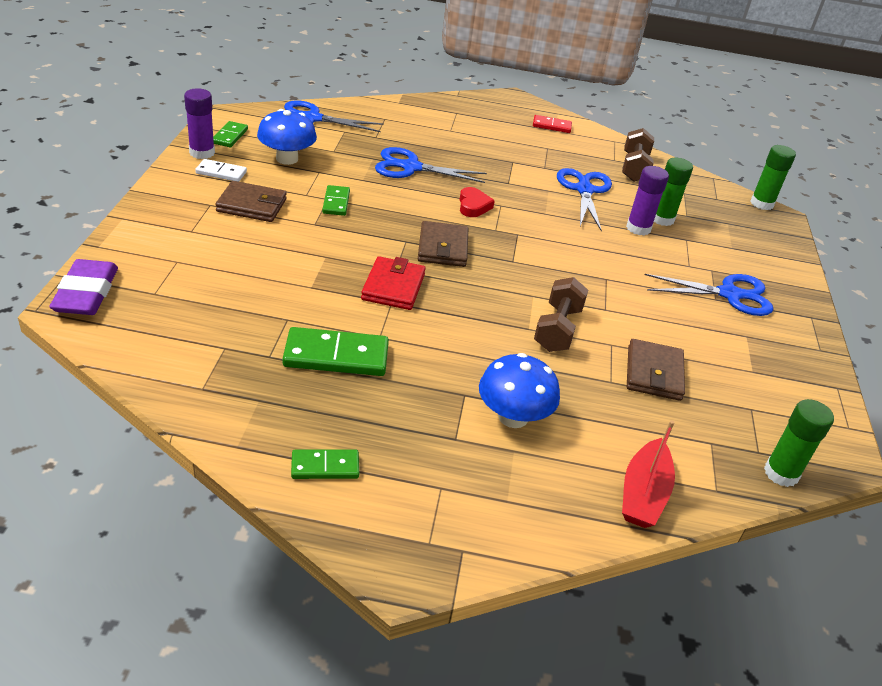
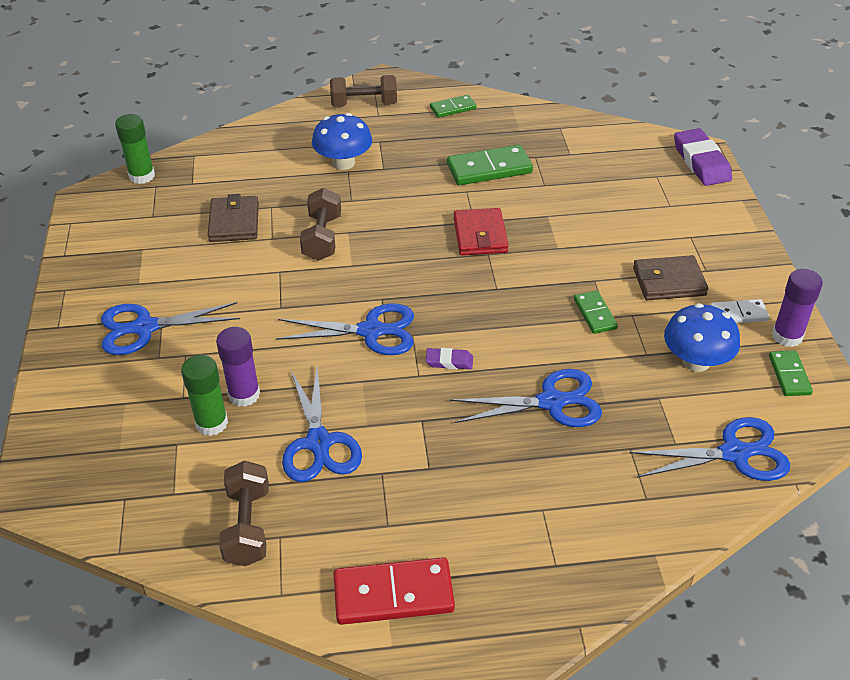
camera: 170 degrees right, 5 degrees up
brown wallet [418,221,468,267] -> none
red heart [459,187,495,217] -> purple eraser [426,348,473,369]
red domino [533,115,572,133] -> red domino [333,557,455,625], size x1.73
red boat [622,420,675,528] -> none
green glue stick [750,145,796,210] -> none
none -> blue scissors [276,303,414,355]
none -> brown dumbbell [330,75,397,107]

